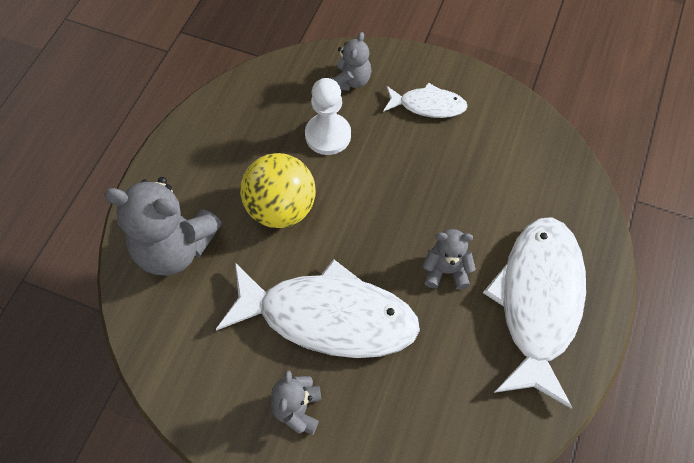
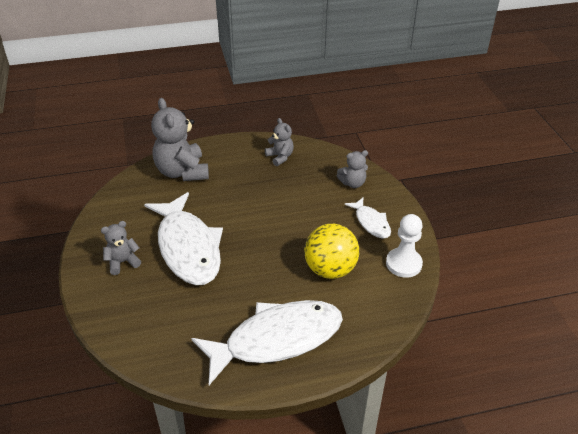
camera: 55 degrees right, 20 degrees down
yellow ball [240,153,316,228] -> yellow ball moved to [304,224,359,279]
white pawn [305,78,351,155] -> white pawn moved to [386,214,423,278]
grey teddy bear [423,229,476,289] -> grey teddy bear moved to [265,118,294,166]

